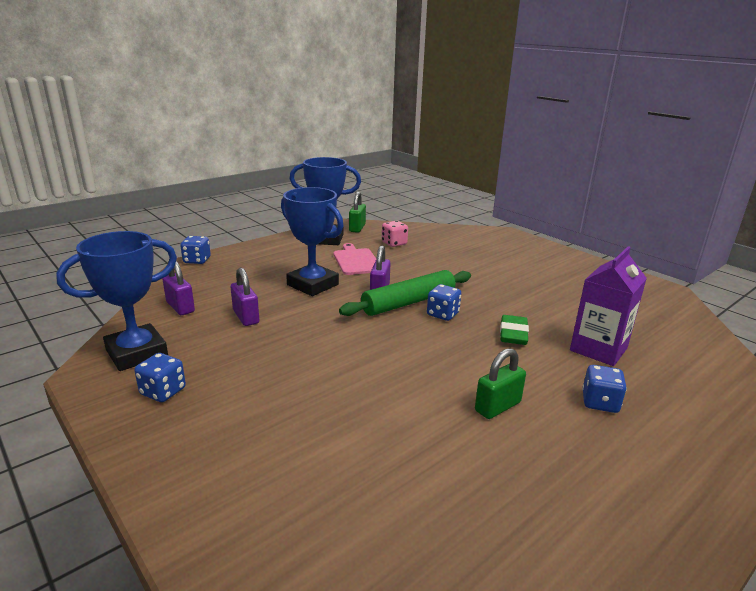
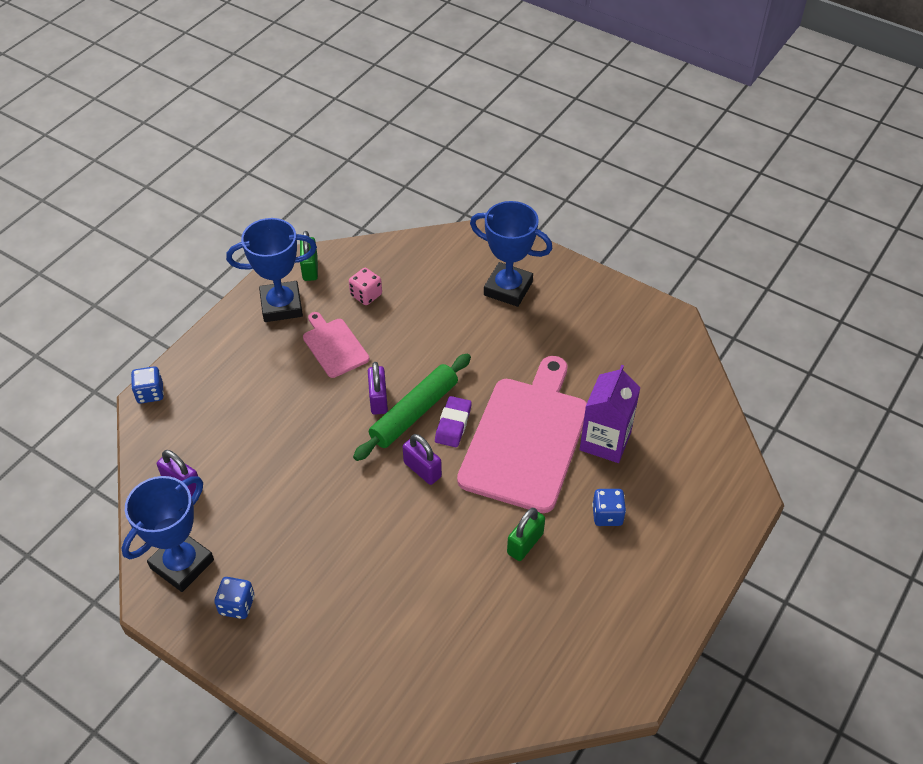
camera: 15 degrees left, 25 degrees up
purple padlock [231,267,260,326] -> purple padlock moved to [403,434,442,485]
blue trophy [281,187,344,296] -> blue trophy moved to [470,201,553,307]
blue dice [427,284,461,321] -> purple eraser [435,396,472,447]
green eraser [500,315,529,345] -> pink cutting board [457,356,587,513]

